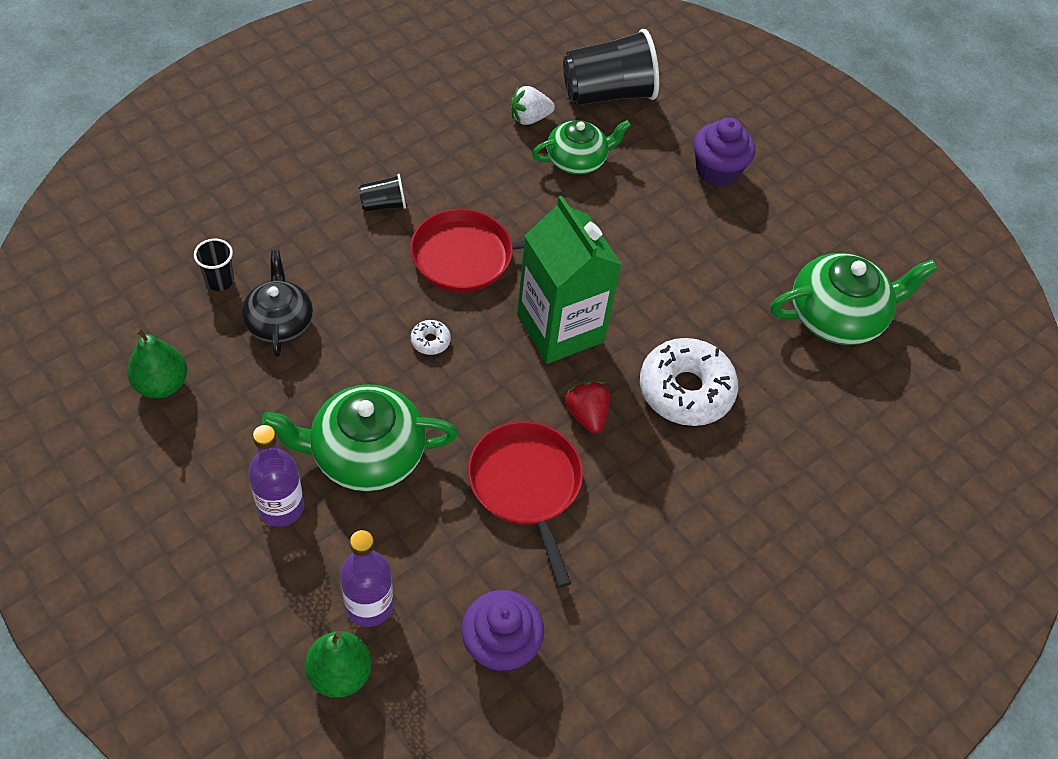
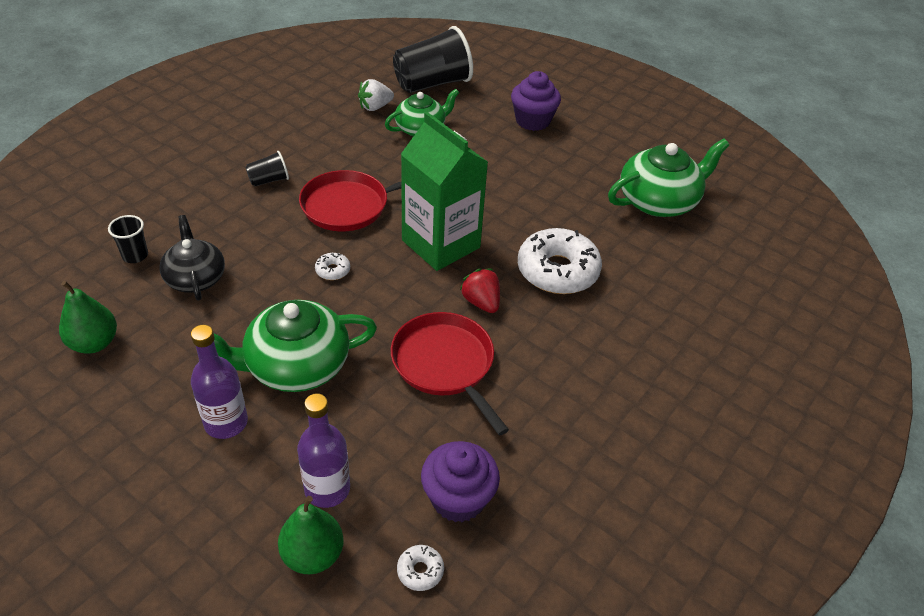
camera: 10 degrees left, 10 degrees down
none -> white donut [397,545,444,591]

